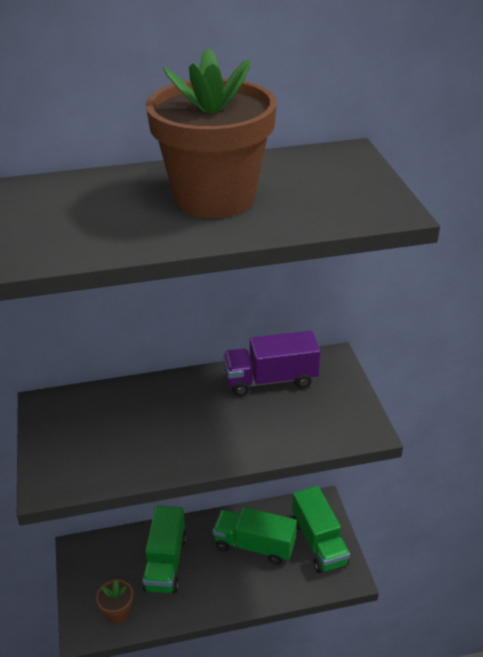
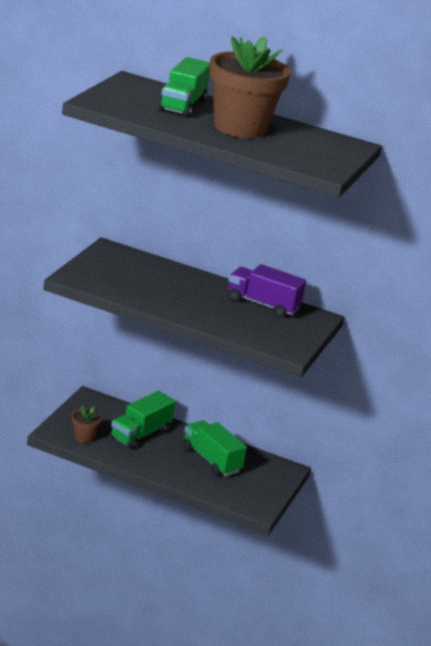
camera: 30 degrees right, 10 degrees down
green truck [292,486,350,573] -> green truck moved to [158,57,210,118]

